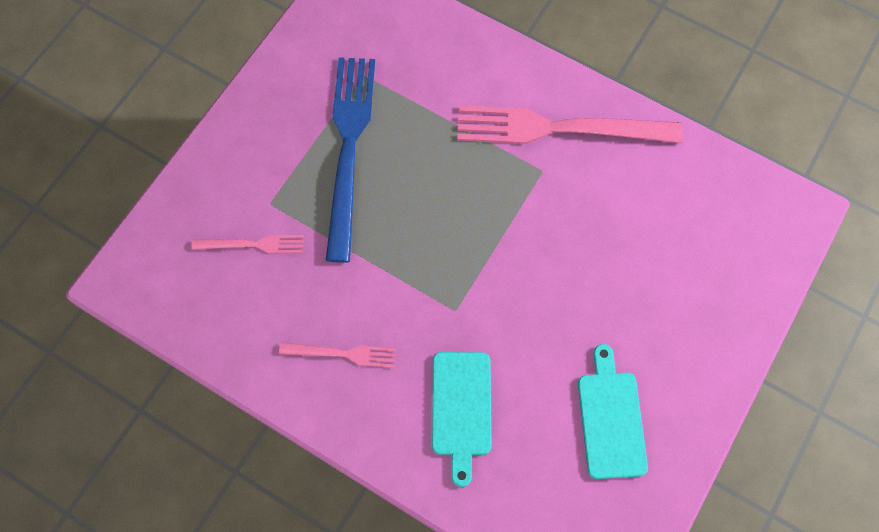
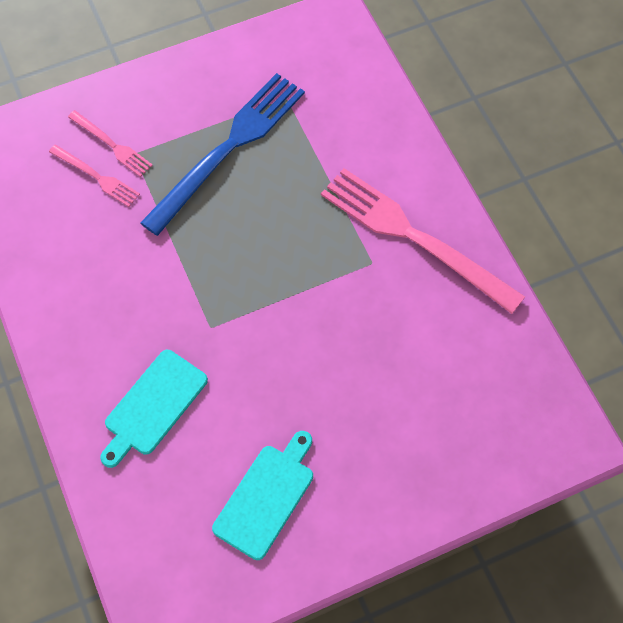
camera: 35 degrees right, 5 degrees down
pink fork [279,343,396,368] -> pink fork moved to [68,110,153,177]

